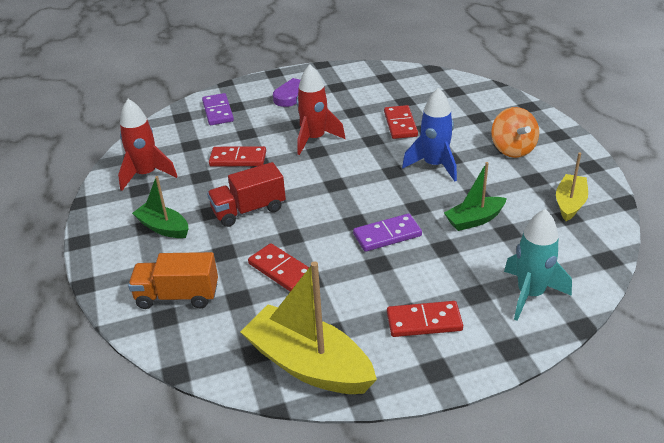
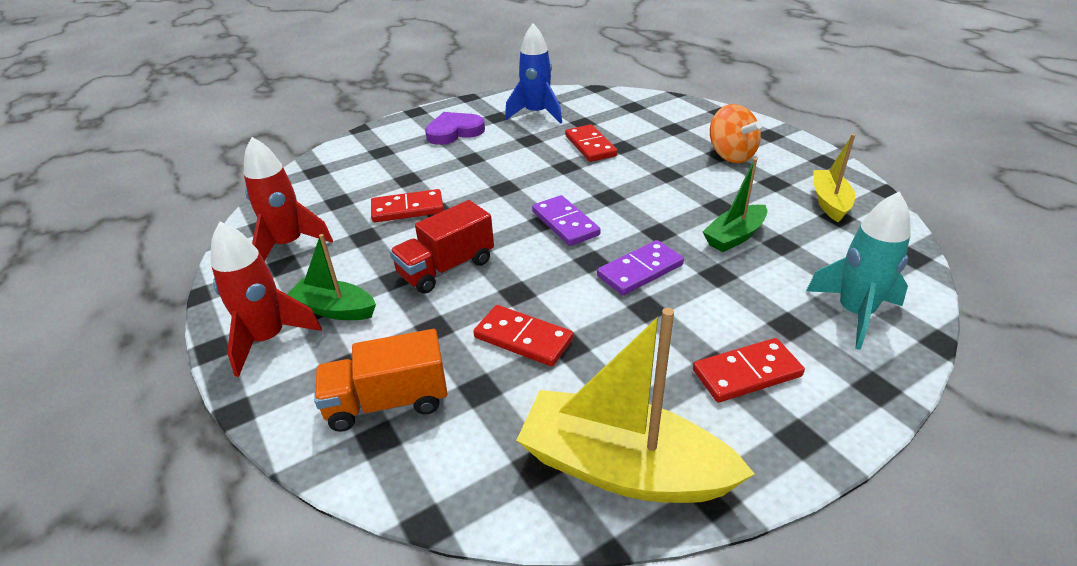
camera: 15 degrees left, 0 degrees up
purple domino [202,93,234,125] -> purple domino moved to [532,195,601,246]
red rocket [296,64,345,155] -> red rocket moved to [211,222,322,377]
blue rocket [402,87,457,182] -> blue rocket moved to [505,24,562,124]

